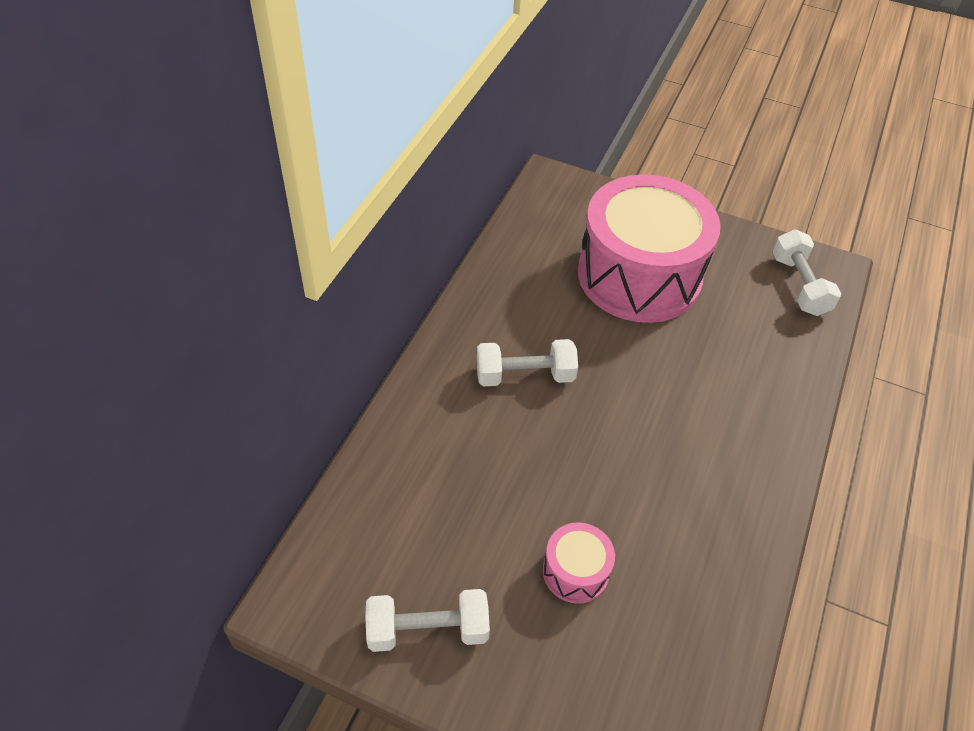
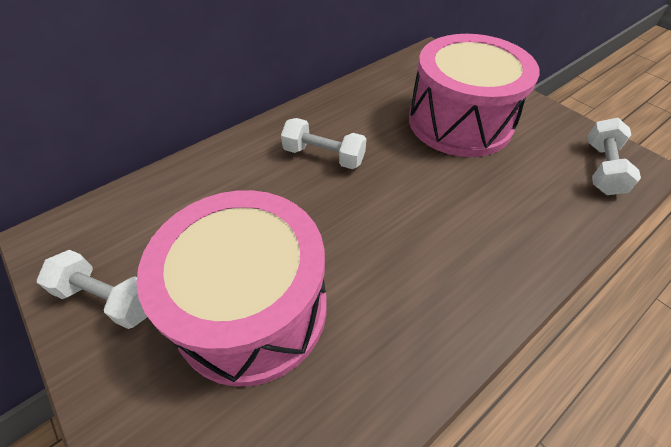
camera: 30 degrees right, 0 degrees up
pink drum [543,522,615,604] -> pink drum [137,190,327,387], size x2.40

